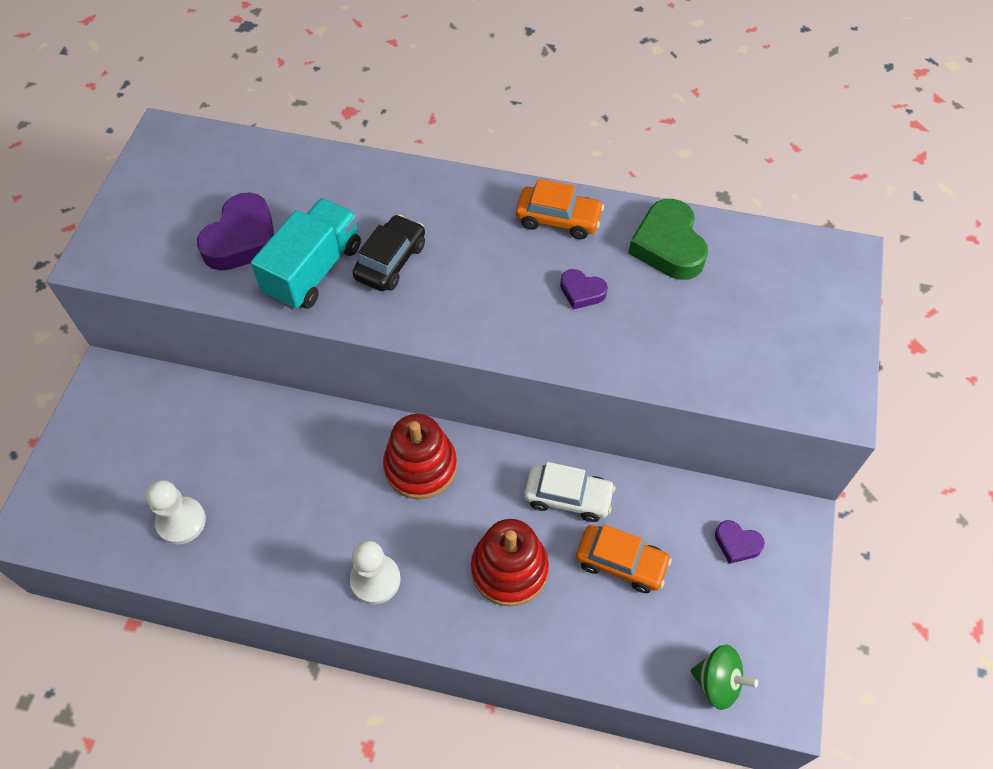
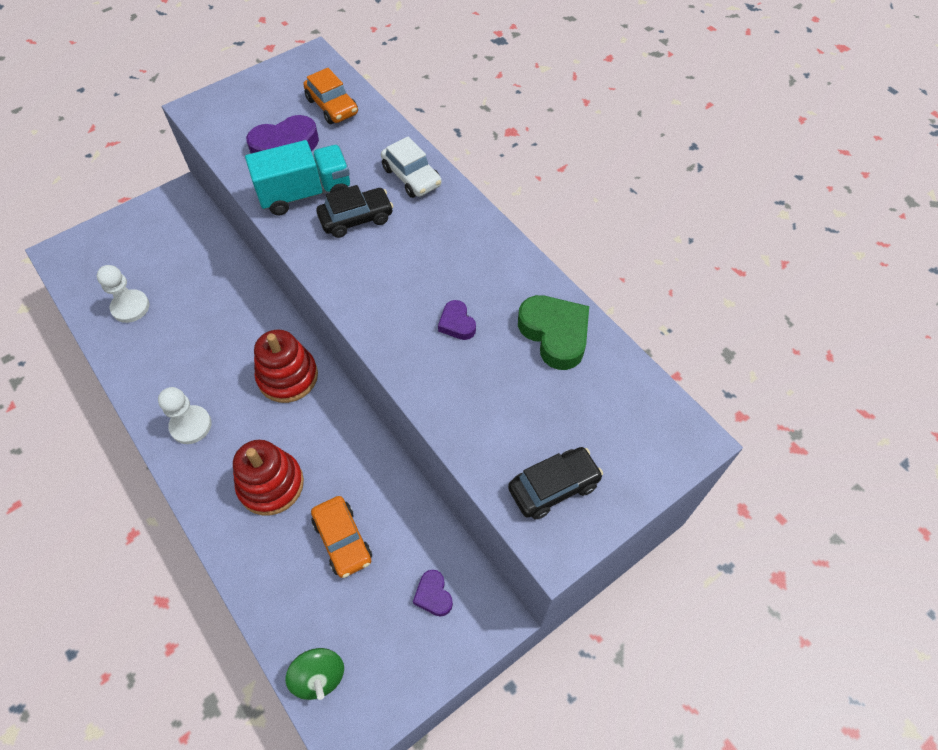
camera: 40 degrees right, 0 degrees up
orange car [516,179,604,239] -> orange car moved to [303,68,358,124]
white car [524,462,615,522] -> white car moved to [381,137,442,198]
green heart [628,199,708,280] -> green heart turned 120 degrees clockwise [518,295,589,370]
none -> black car [508,447,603,519]

